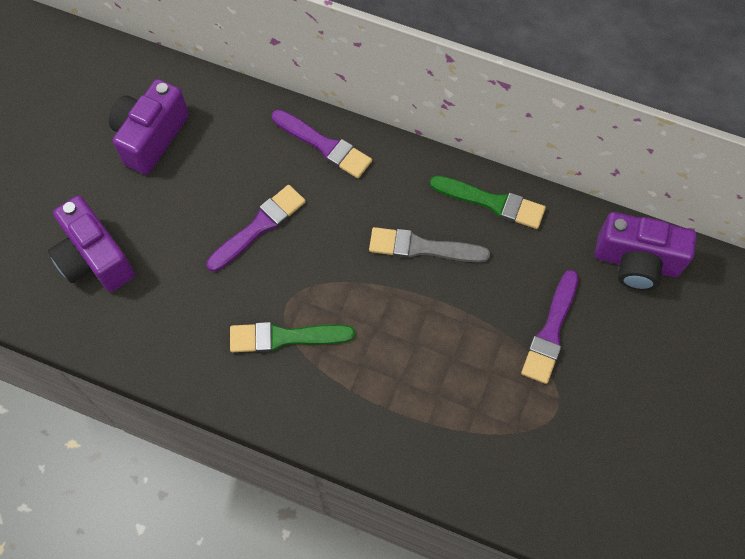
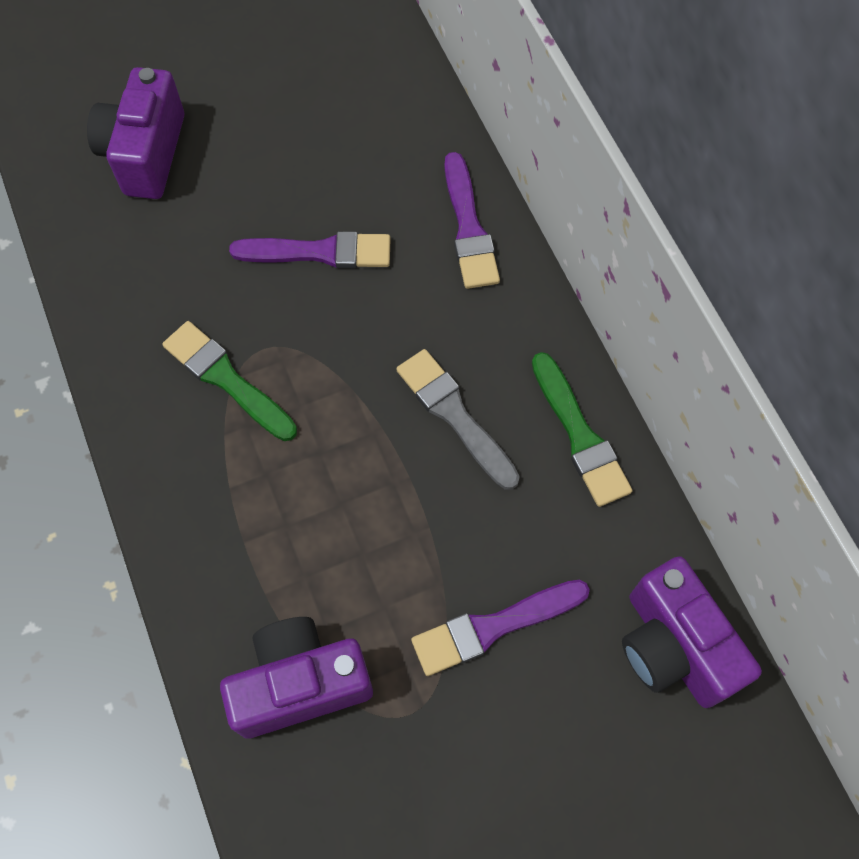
camera: 45 degrees right, 0 degrees up
purple camera [109,79,189,175] -> purple camera moved to [220,617,373,738]

